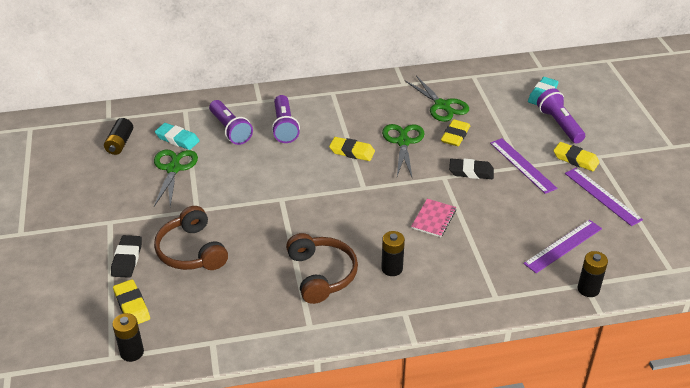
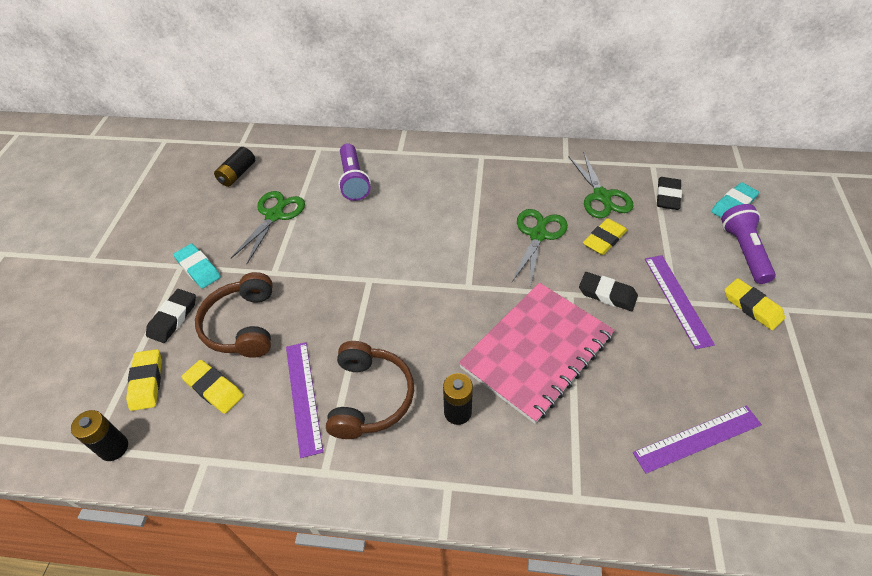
camera: 20 degrees right, 10 degrees up
turquoise eraser [155,123,200,150] -> turquoise eraser moved to [173,243,221,289]
purple flashlight [272,95,300,143] -> none
yellow eraser [329,137,375,161] -> yellow eraser moved to [182,360,243,414]
pink notebook [411,199,456,237] -> pink notebook [459,283,615,424], size x2.31
purple ruler [565,168,643,226] -> purple ruler moved to [286,342,323,458]
black battery [578,251,608,297] -> none
none -> black eraser [657,177,682,210]

